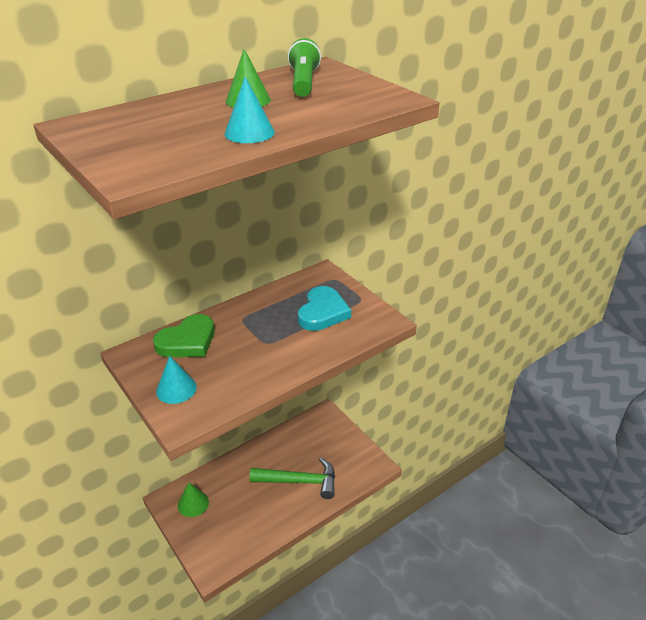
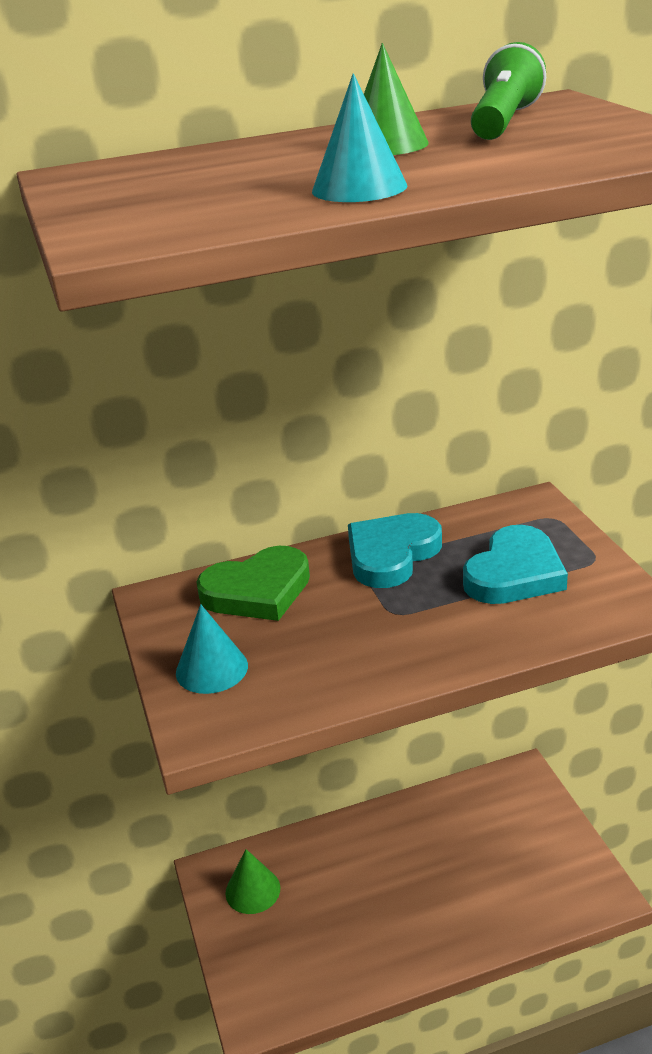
camera: 20 degrees right, 5 degrees down
green hammer [249,457,335,499] -> none
none -> turquoise heart [348,513,442,588]

